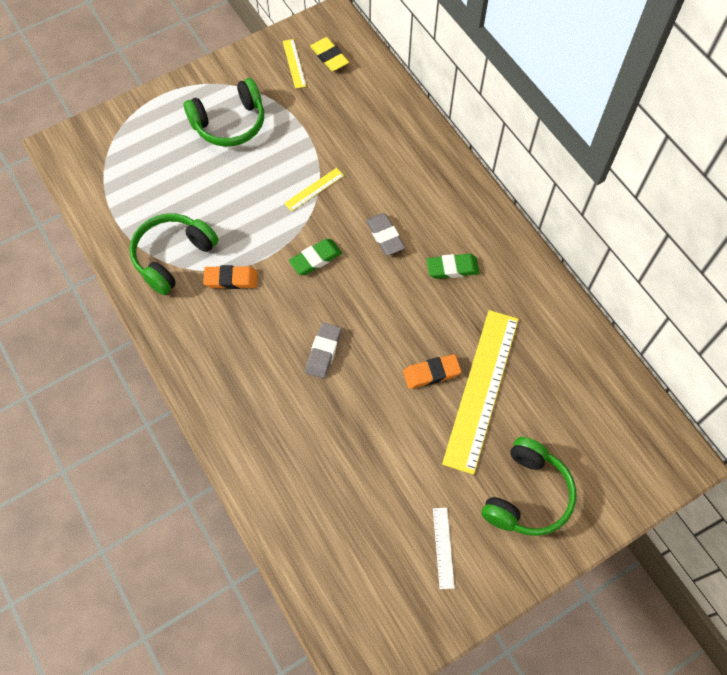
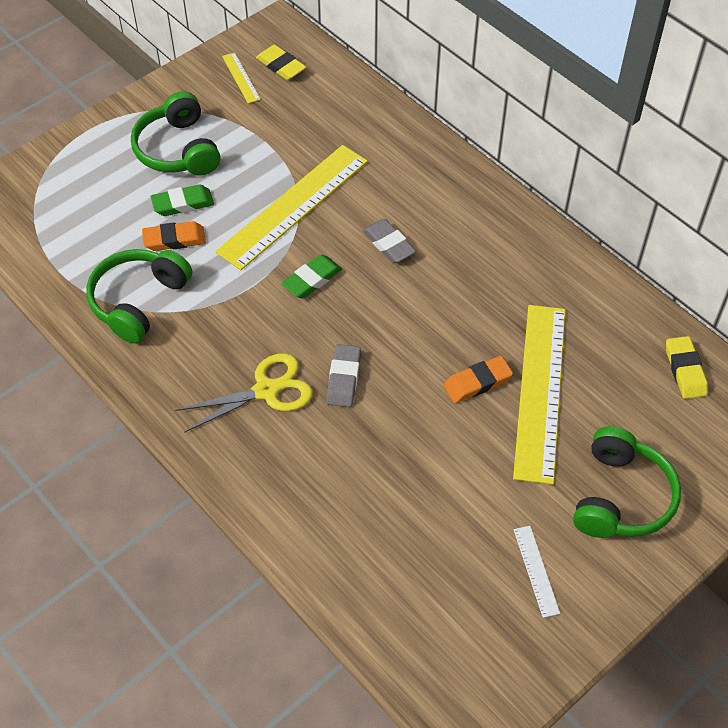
camera: 10 degrees left, 10 degrees down
green headphones [184,78,264,147] -> green headphones turned 105 degrees clockwise [131,91,220,175]
orange eraser [203,265,258,289] -> orange eraser moved to [142,221,206,251]
yellow ruler [284,168,344,212] -> yellow ruler [215,145,368,270], size x2.34
green eraser [426,254,480,279] -> green eraser moved to [150,184,214,216]
none -> yellow scissors [175,353,313,433]
none -> yellow eraser [666,336,708,399]

